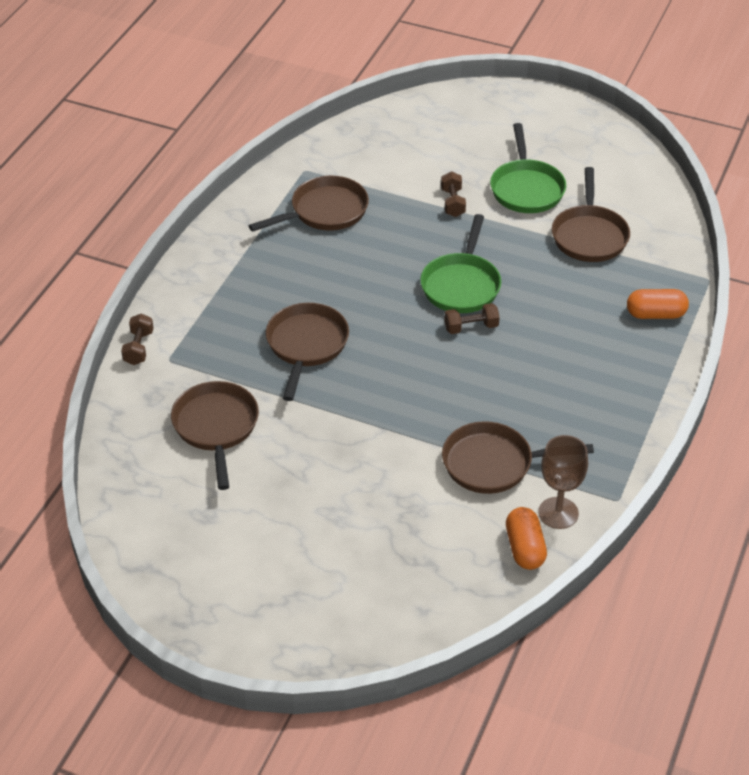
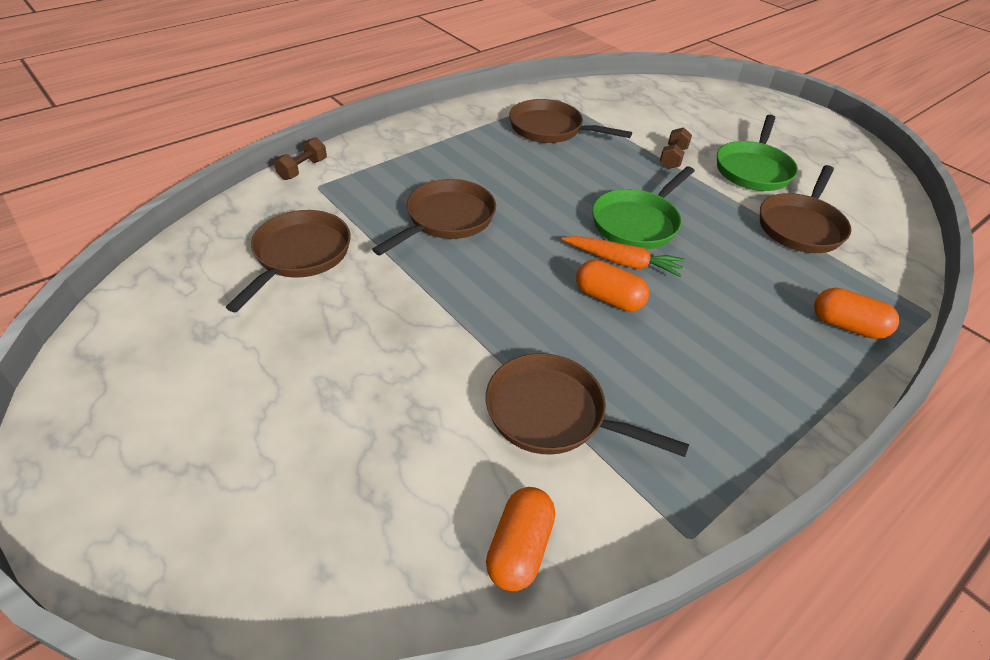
camera: 25 degrees right, 0 degrees up
brown pan [249,176,369,232] -> brown pan turned 150 degrees counterclockwise [509,99,632,143]
brown dumbbell [444,303,500,334] -> orange carrot [562,236,685,277]
brown goblet [538,435,588,529] -> none
none -> orange capsule [576,260,649,312]

